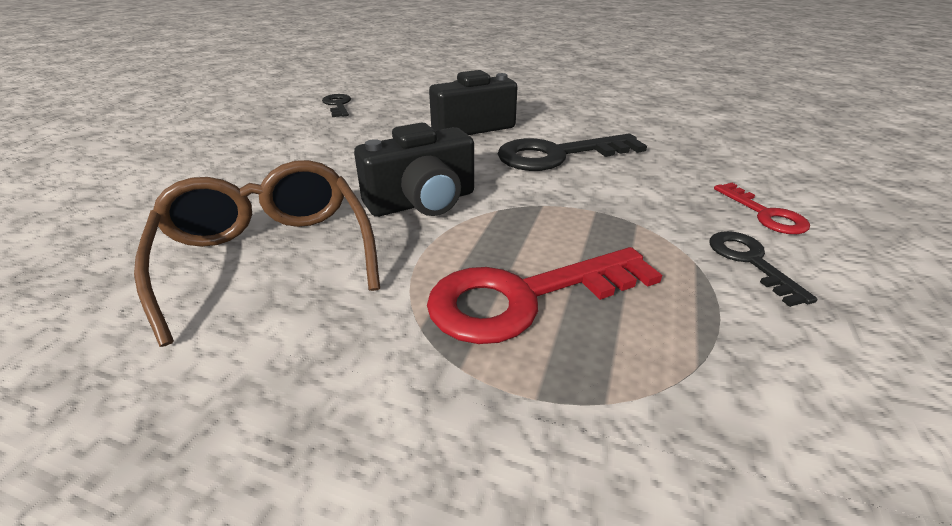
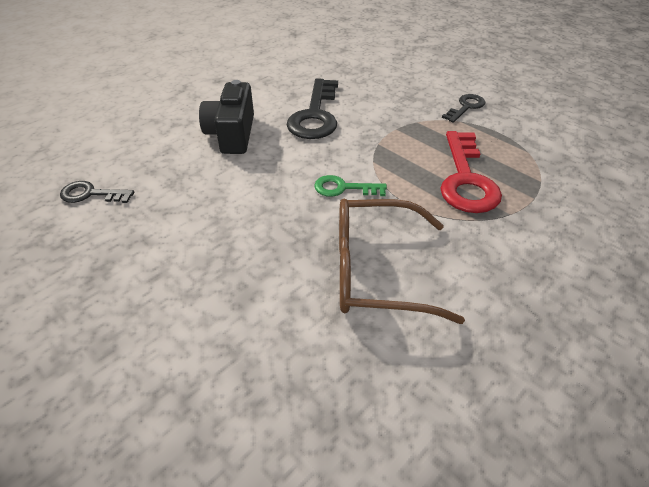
camera: 65 degrees left, 10 degrees up
black camera [354,123,474,217] -> green key [314,175,387,197]
black key [710,231,818,307] -> black key turned 120 degrees clockwise [442,94,485,123]
red key [714,183,810,234] -> none

